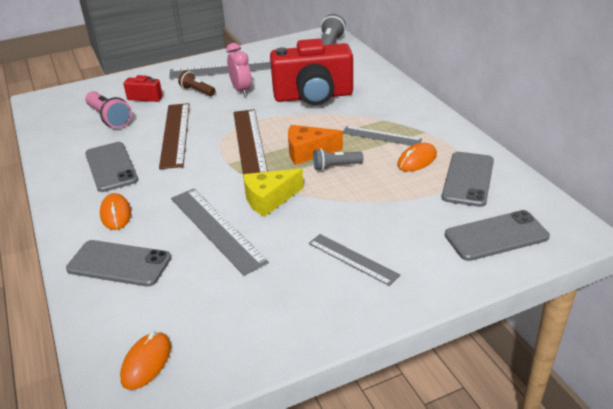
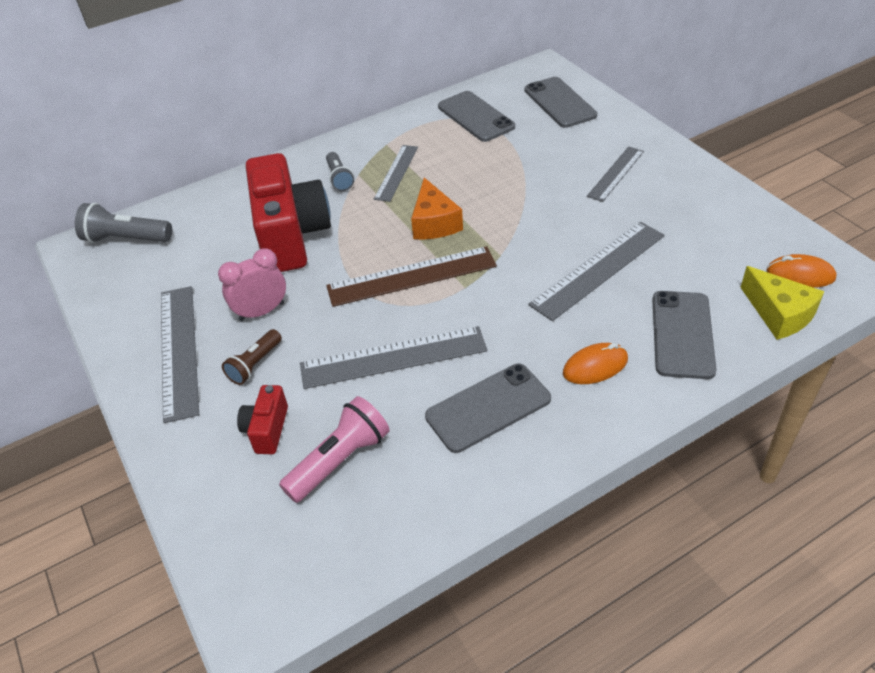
camera: 95 degrees left, 10 degrees up
brown ruler [159,103,190,169] -> grey ruler [300,326,487,389]
yellow cheese [243,169,304,217] -> yellow cheese moved to [740,266,825,340]
grey flashlight [313,148,363,171] -> grey flashlight moved to [326,152,354,191]
orange mouse [397,143,437,172] -> none
grey phone [442,152,494,207] -> grey phone turned 45 degrees clockwise [438,91,515,142]

